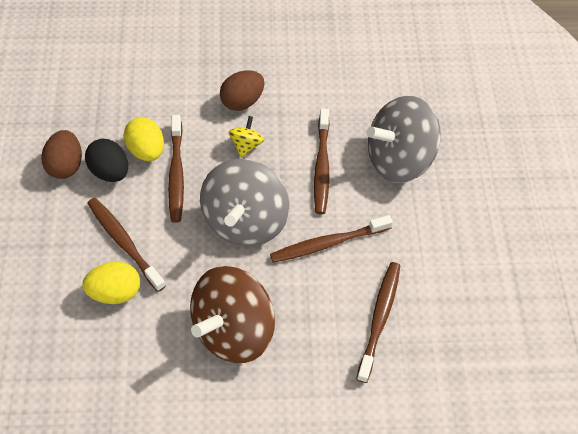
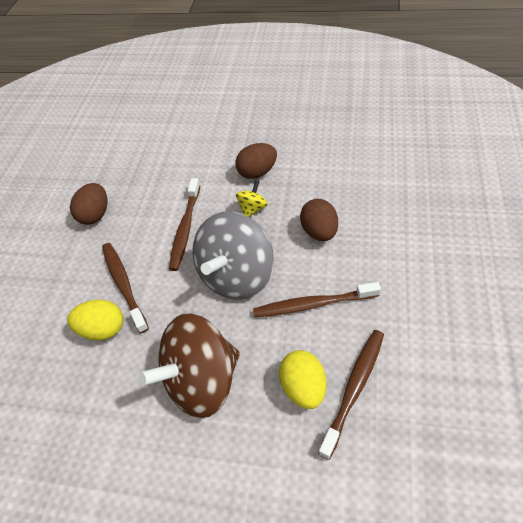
camera: 20 degrees right, 5 degrees down
black egg [85,139,128,182] -> none
yellow egg [123,117,164,161] -> yellow egg moved to [279,350,326,409]
brown toothbrush [314,108,329,214] -> brown egg [300,199,338,241]
grey spinning top [367,96,441,183] -> none

